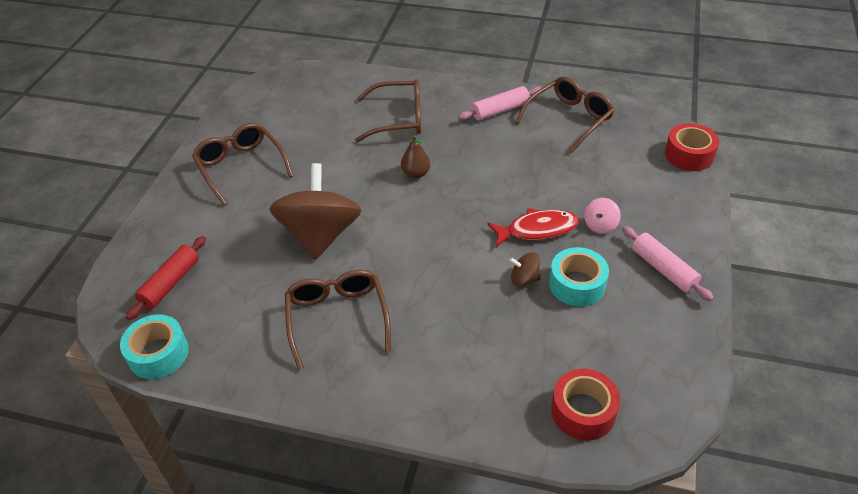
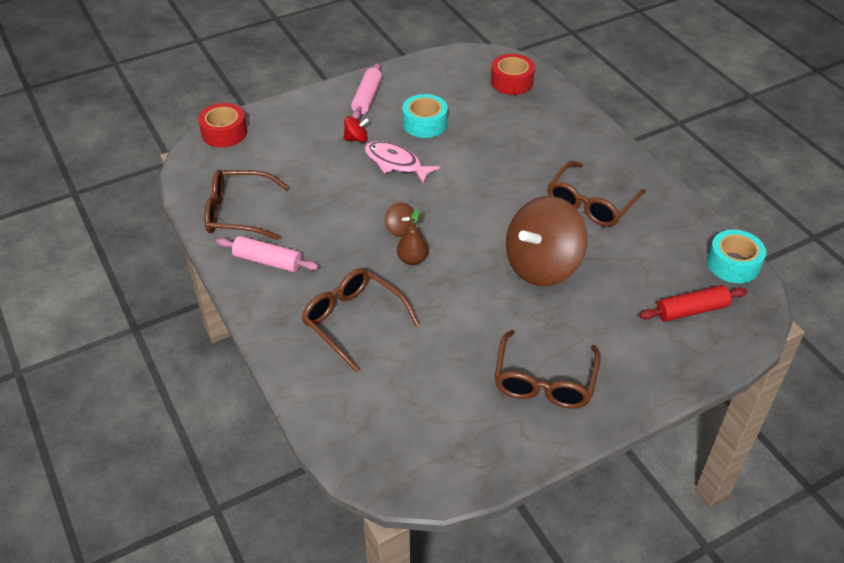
camera: 135 degrees left, 0 degrees up
red fish [487,208,579,247] -> pink fish [365,141,440,184]
brown spinning top [509,253,541,286] -> brown spinning top moved to [385,202,416,237]
pink spinning top [584,198,621,234] -> red spinning top [344,116,369,142]

